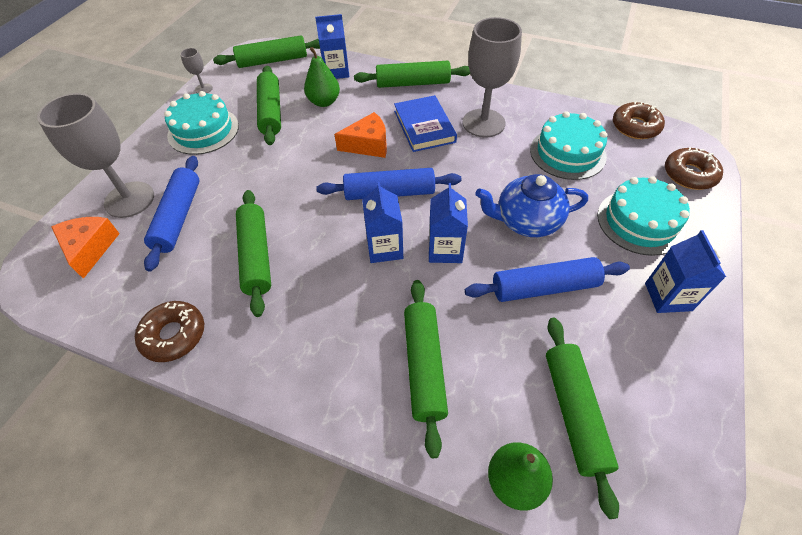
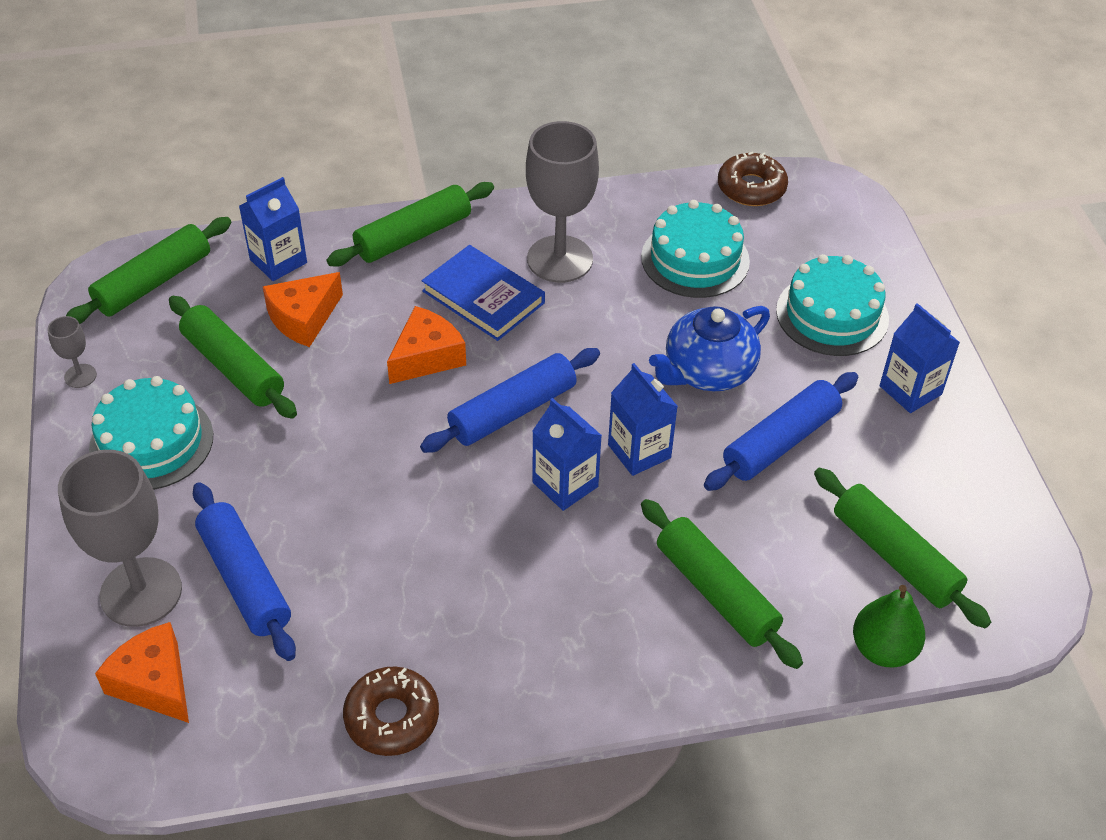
camera: 35 degrees left, 5 degrees down
green rolling pin [236,190,271,317] -> none
green pear [304,47,340,107] -> orange cheese [262,272,343,347]
brown donut [665,147,723,190] -> none

